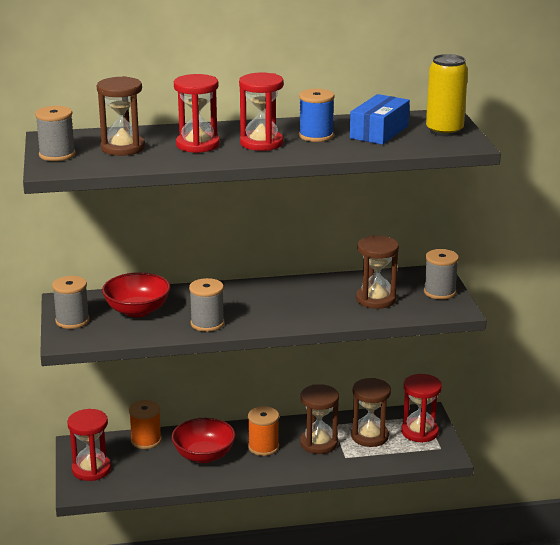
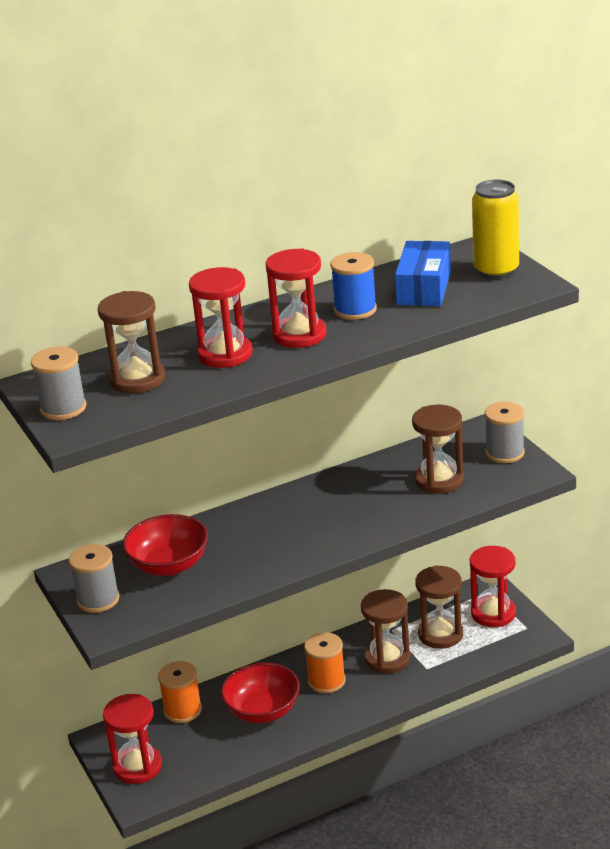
camera: 15 degrees left, 5 degrees up
grey spool [189,278,225,332] -> none

